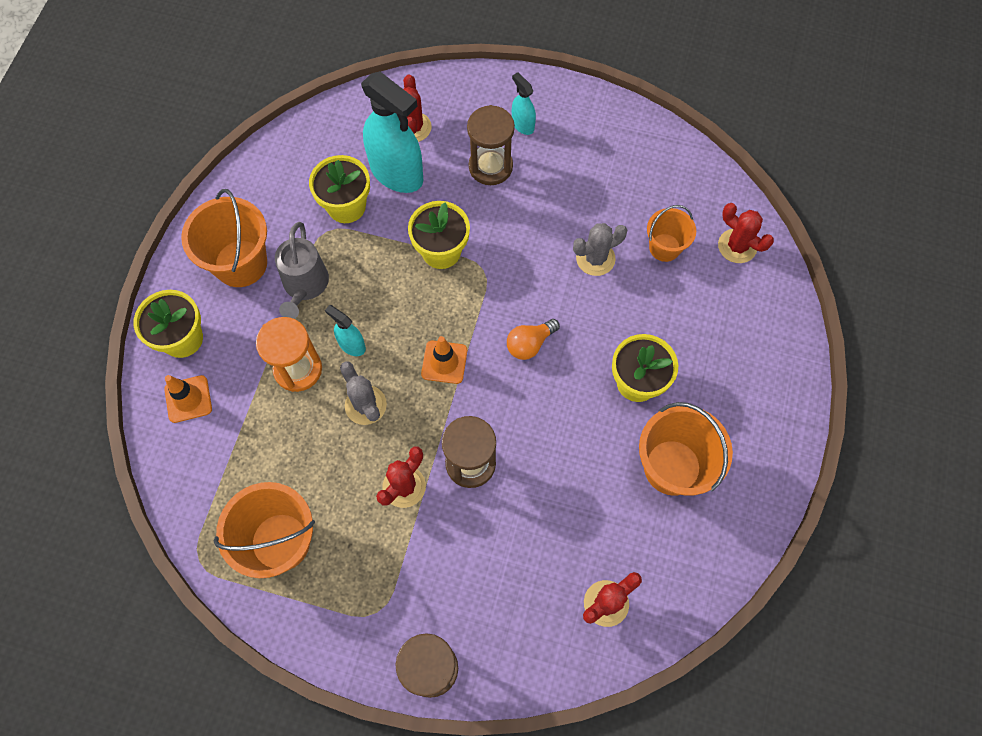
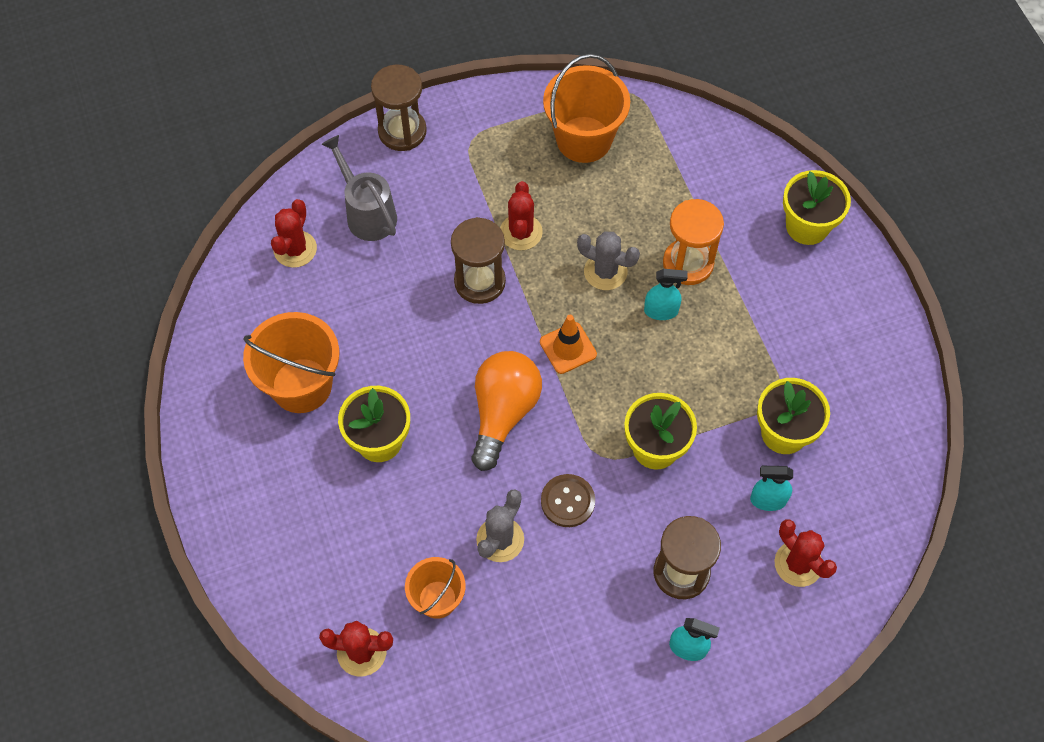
camera: 145 degrees right, 5 degrees down
orange traffic cone [164,375,212,423] -> none
orange bucket [181,189,267,287] -> none
grey watering can [275,222,329,319] -> grey watering can moved to [322,135,397,241]
turquoise spray bottle [361,71,424,193] -> turquoise spray bottle [750,466,793,511], size x0.47
orange light bulb [507,319,560,360] -> orange light bulb [471,351,542,471], size x1.74
none -> brown button [541,474,595,527]

